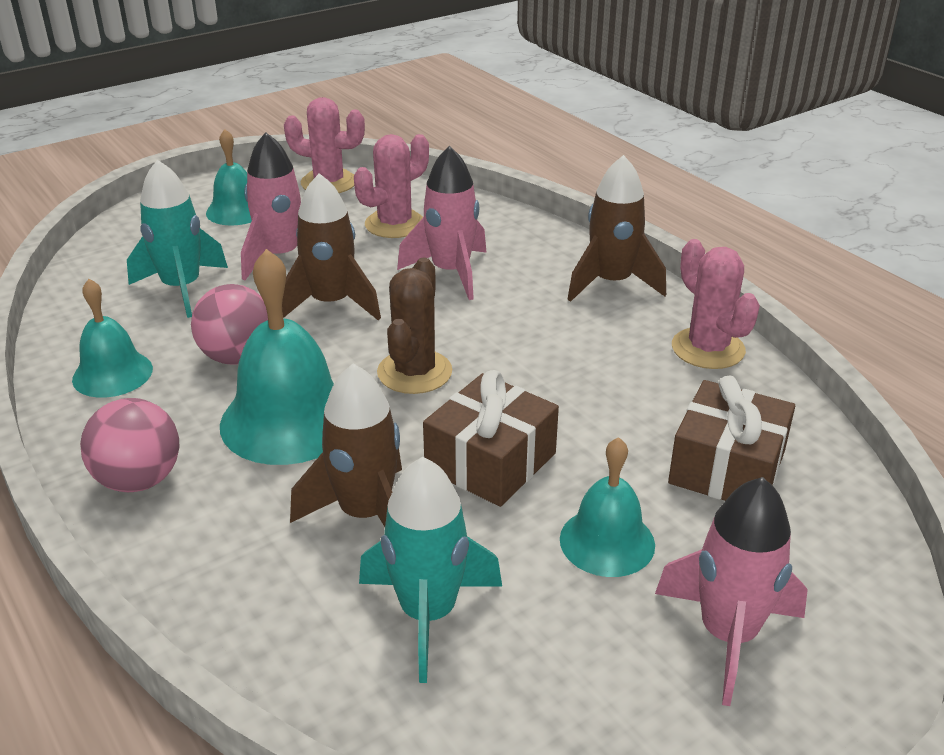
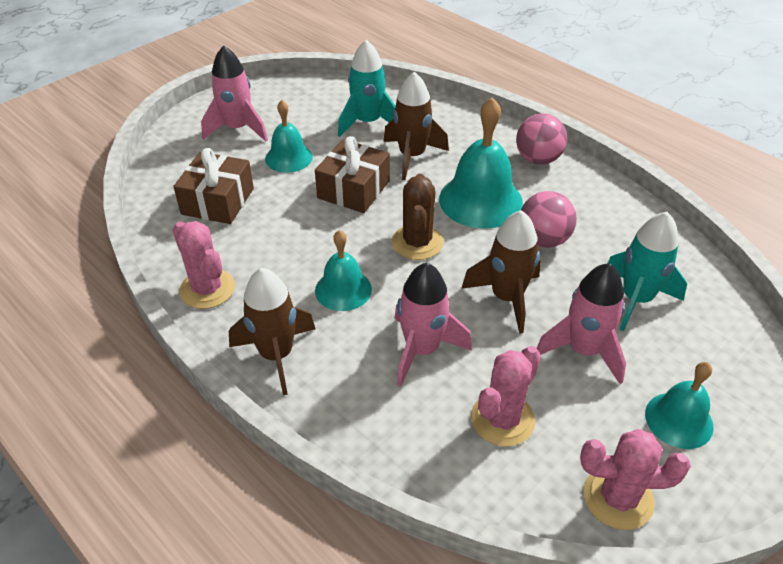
camera: 170 degrees right, 10 degrees up
turquoise bell [72,279,153,398] -> turquoise bell moved to [315,230,372,311]

